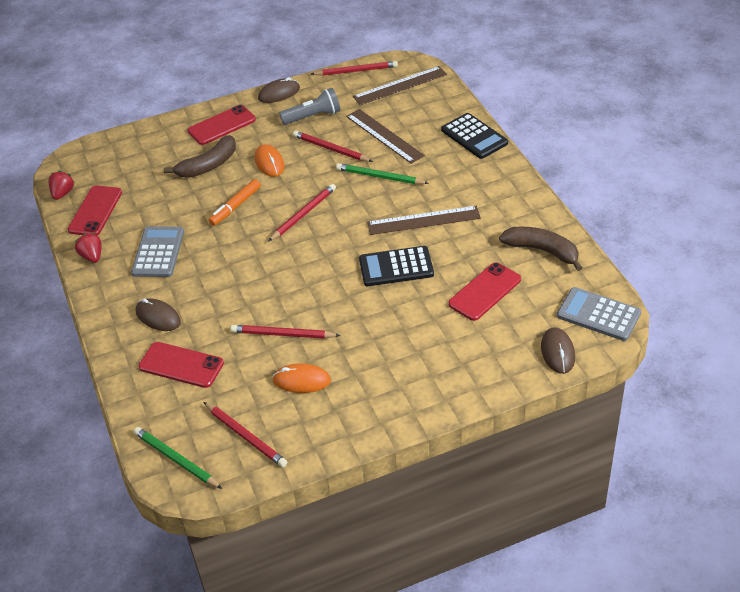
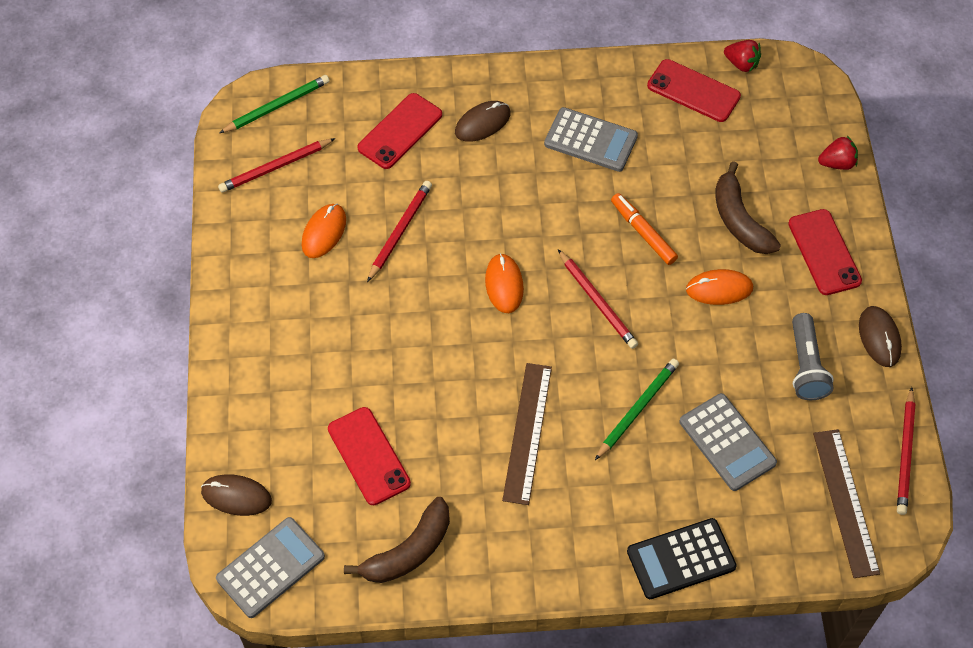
camera: 105 degrees right, 15 degrees up
red strawberry [74,233,102,263] -> red strawberry moved to [818,136,858,170]
red pencil [293,131,373,162] -> none
brown ruler [346,109,425,164] -> grey calculator [679,393,777,491]
black calculator [359,246,434,286] -> none
none -> orange mouse [485,253,524,313]

